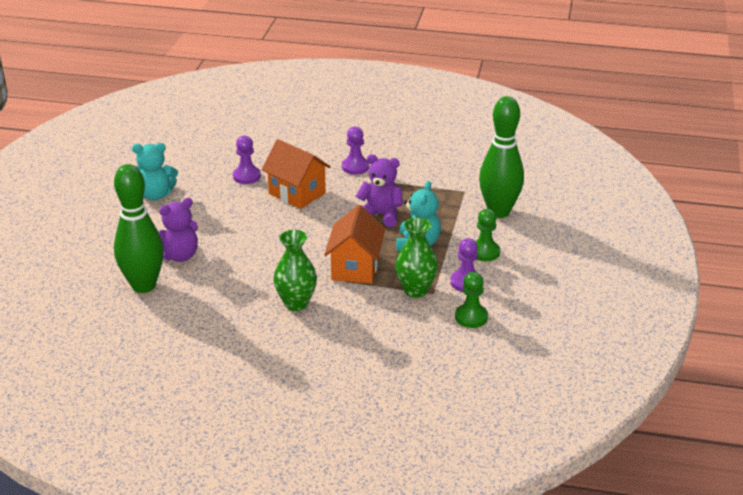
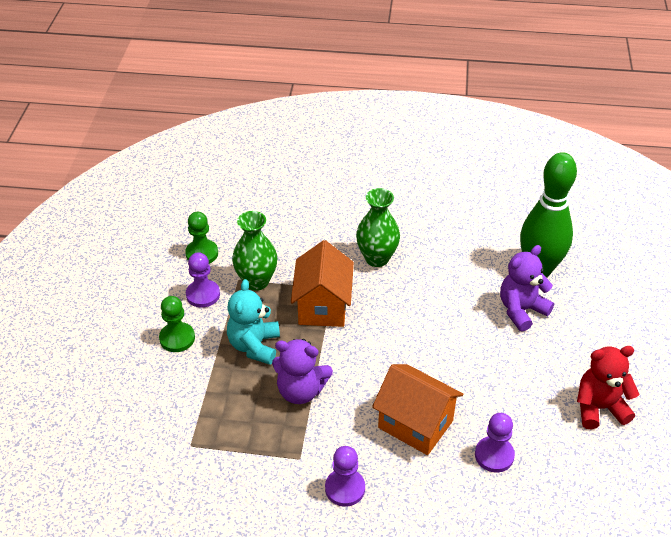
camera: 175 degrees right, 10 degrees up
turquoise teddy bear [132,143,178,200] -> red teddy bear [577,346,639,429]
green bowling pin [479,96,524,218] -> none

